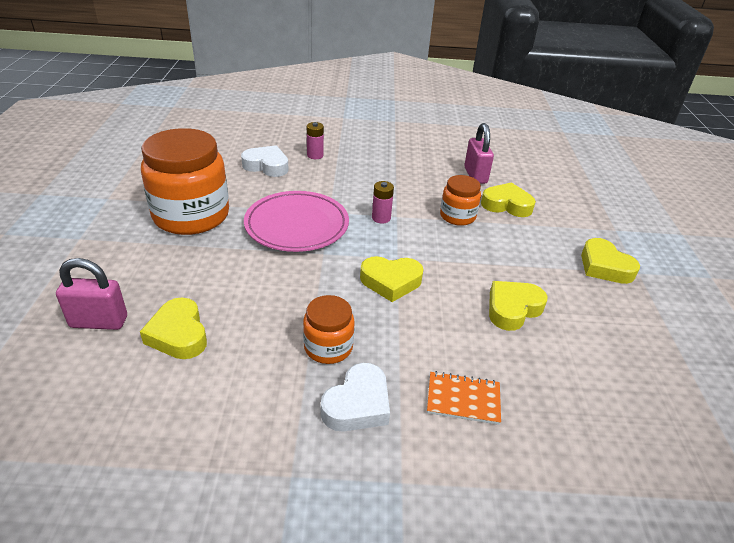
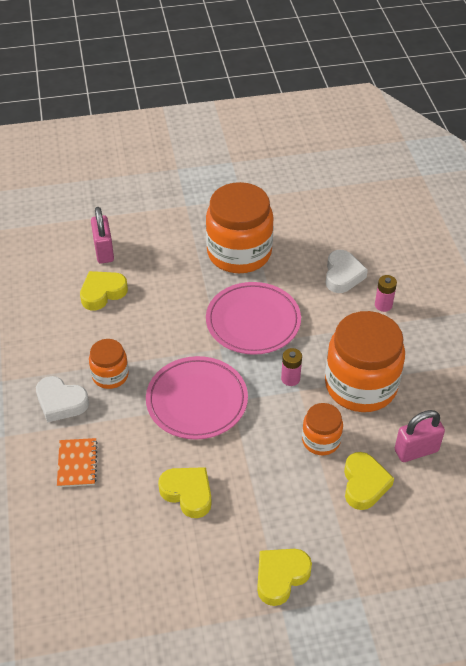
camera: 80 degrees right, 10 degrees up
yellow heart [360,256,424,302] -> pink plate [146,356,248,440]
none -> orange jar [325,311,405,412]

